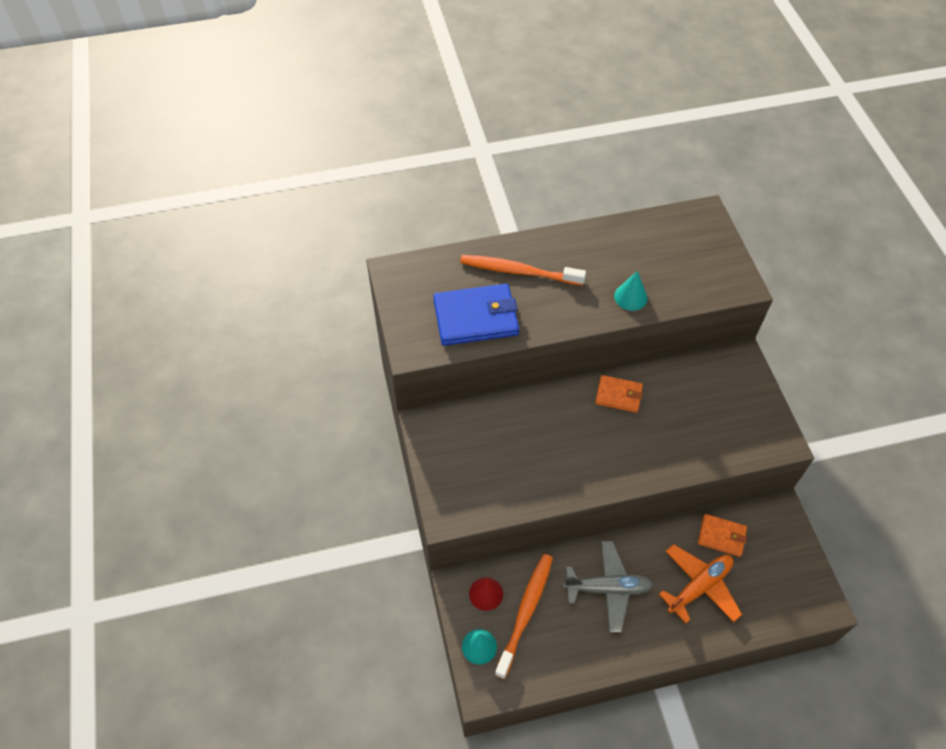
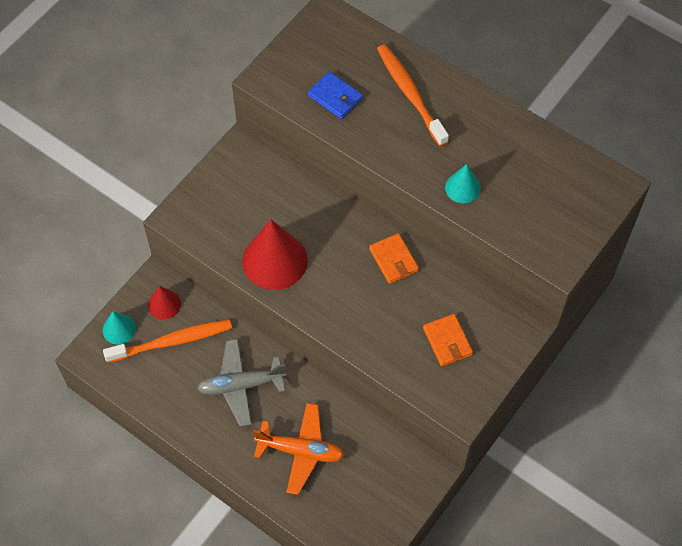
camera: 50 degrees right, 5 degrees up
blue wallet [433,284,519,346] -> blue wallet [308,72,363,119], size x0.57
grey plane [563,541,653,633] -> grey plane turned 120 degrees clockwise [197,339,286,427]
orange wallet [698,514,747,557] -> orange wallet moved to [423,314,473,366]
none -> red cone [242,220,308,290]

